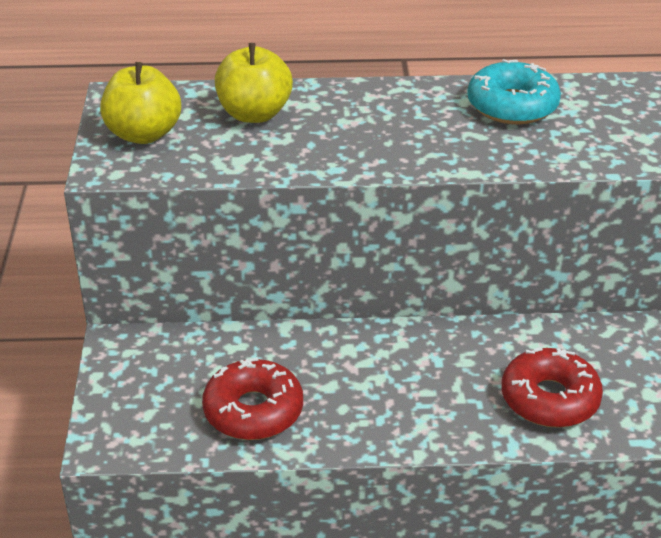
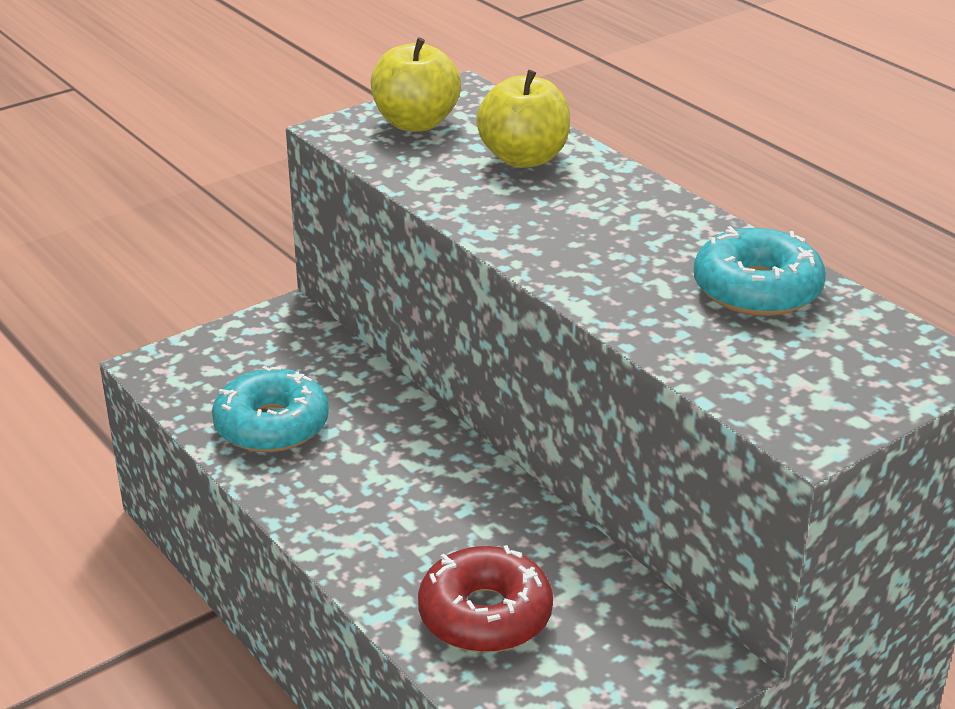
camera: 55 degrees right, 5 degrees down
red donut [202,357,303,440] -> turquoise donut [212,366,329,452]

